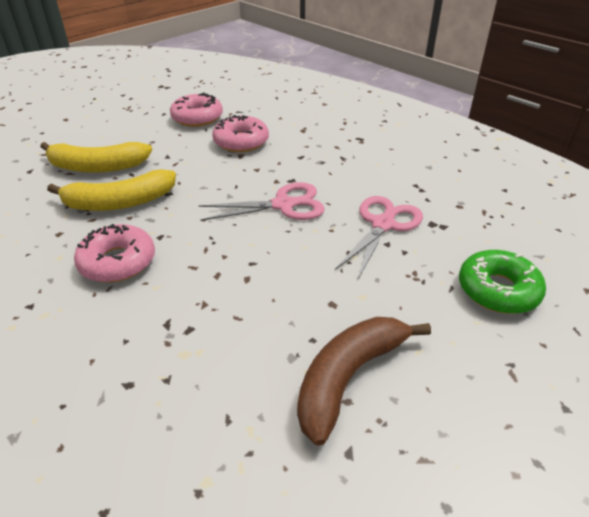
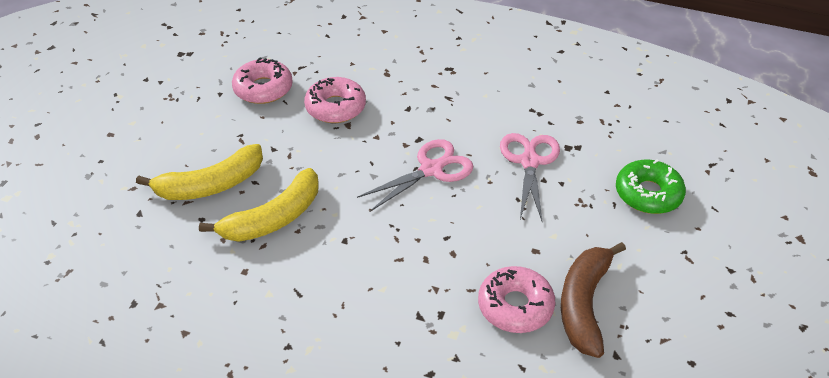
camera: 25 degrees left, 5 degrees up
pink donut [74,224,155,283] -> pink donut moved to [478,266,555,333]

